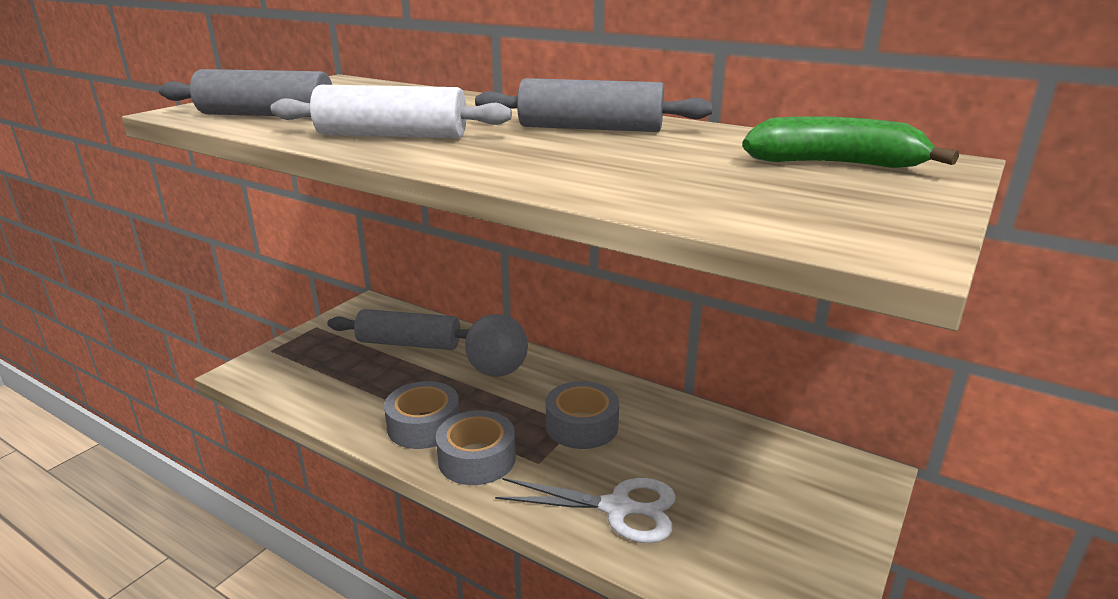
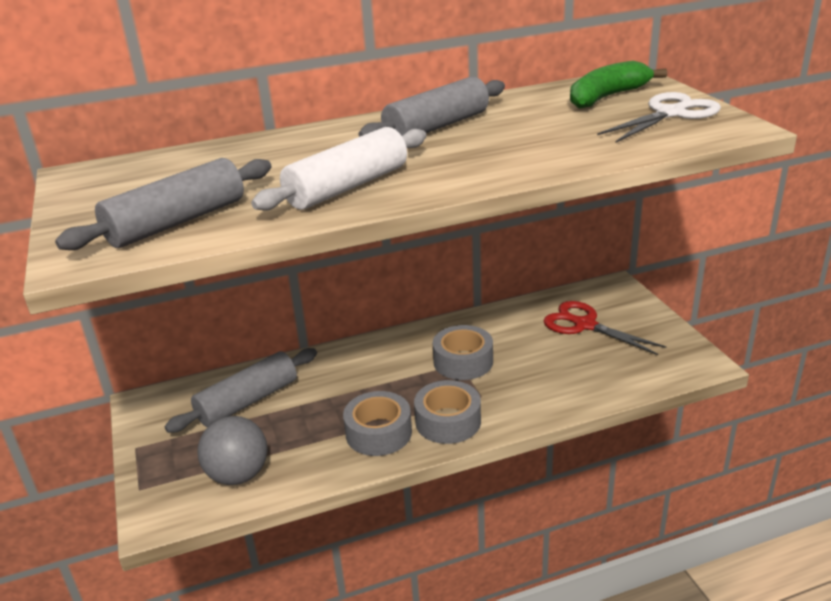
camera: 50 degrees left, 5 degrees up
grey ball [465,314,528,377] -> grey ball moved to [197,416,267,485]
white scissors [495,478,676,543] -> white scissors moved to [597,92,721,143]
none -> red scissors [544,301,667,355]

